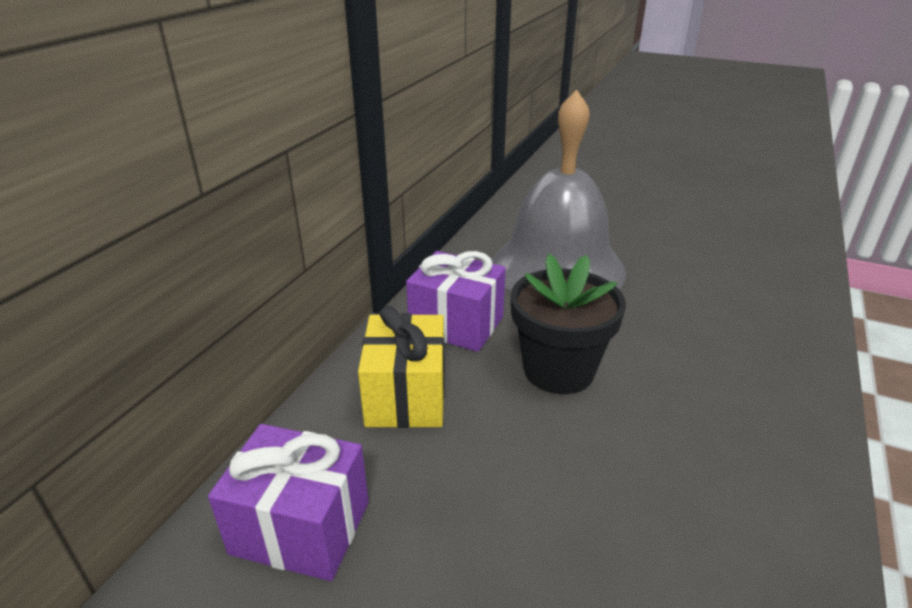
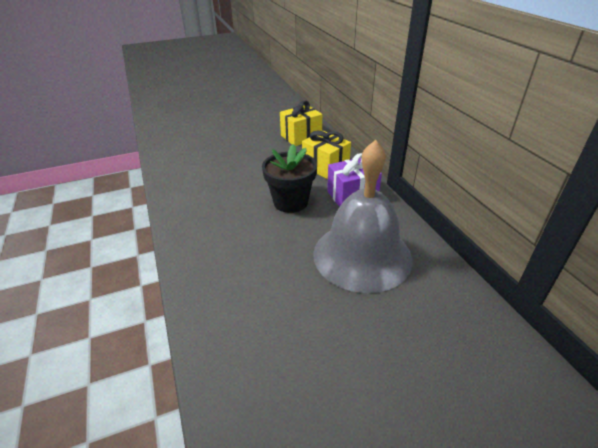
camera: 135 degrees right, 5 degrees up
purple gift [208,424,369,581] -> yellow gift [280,100,322,146]

